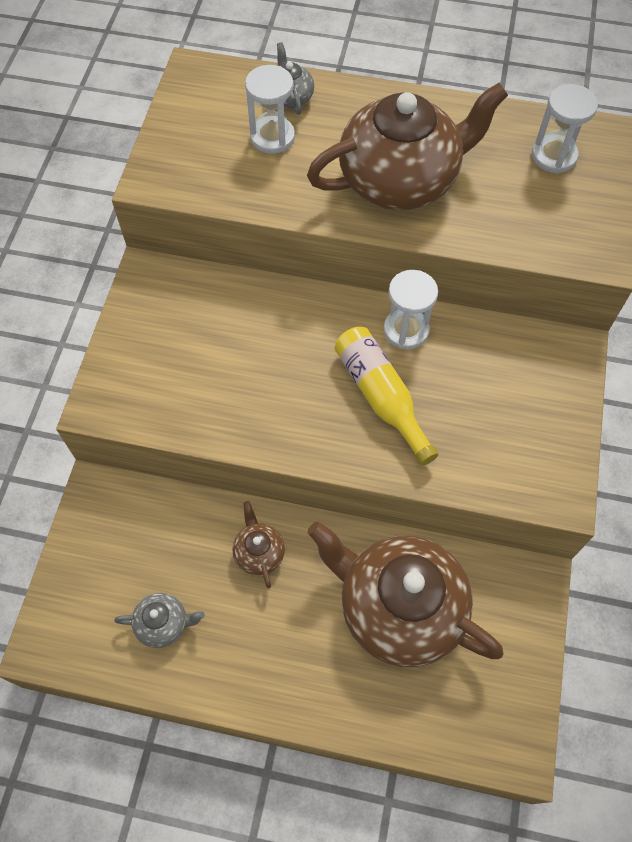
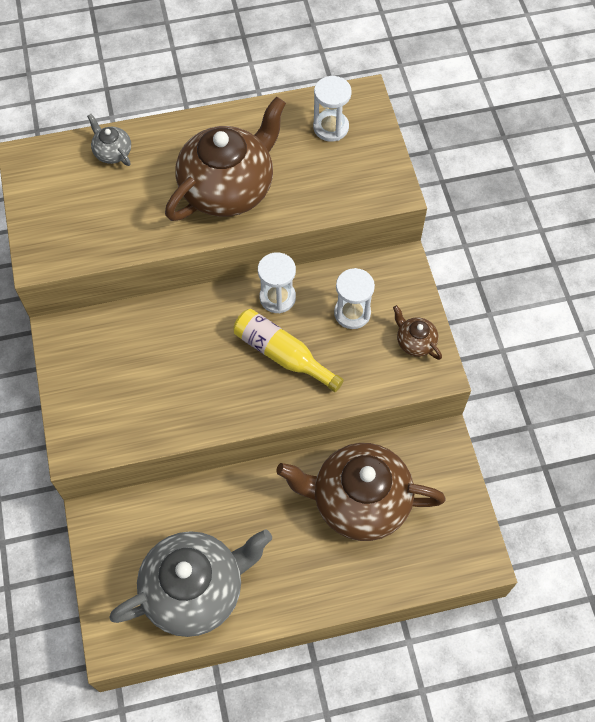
camera: 25 degrees left, 0 degrees up
grey teapot [114,593,205,648] -> grey teapot [109,529,272,637], size x2.36
brown teapot [232,501,285,589] -> brown teapot moved to [393,305,442,360]
white hourglass [245,65,295,154] -> white hourglass moved to [334,268,375,329]

